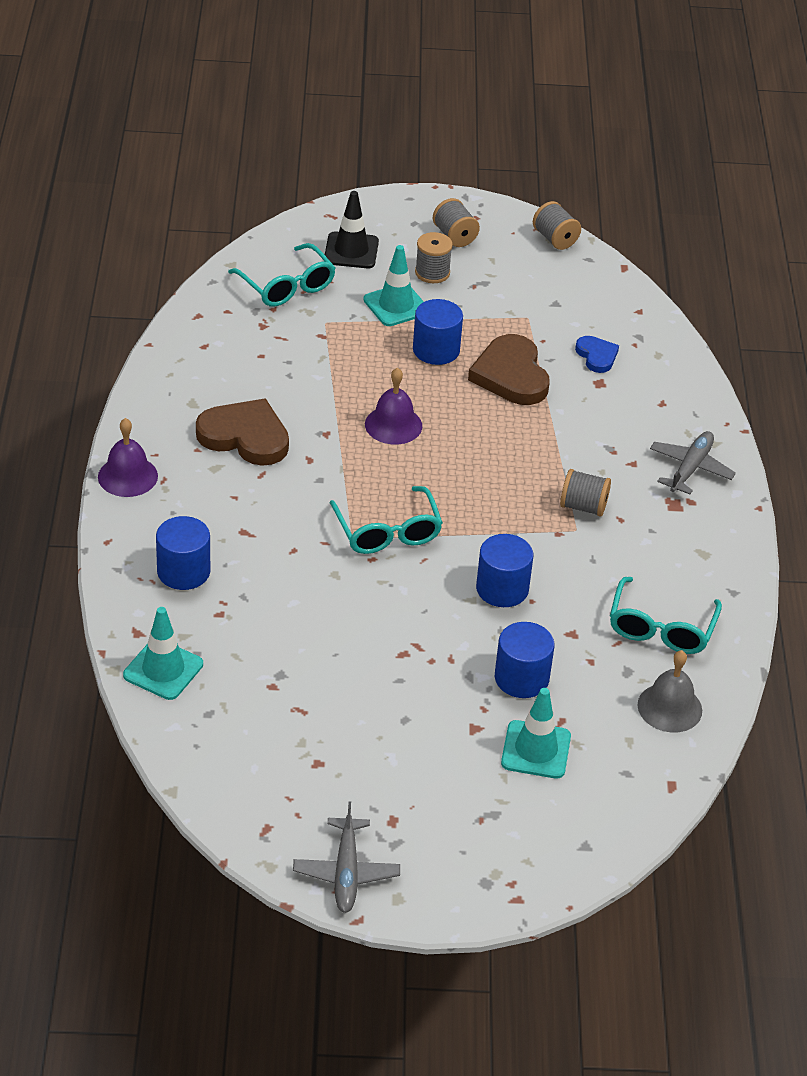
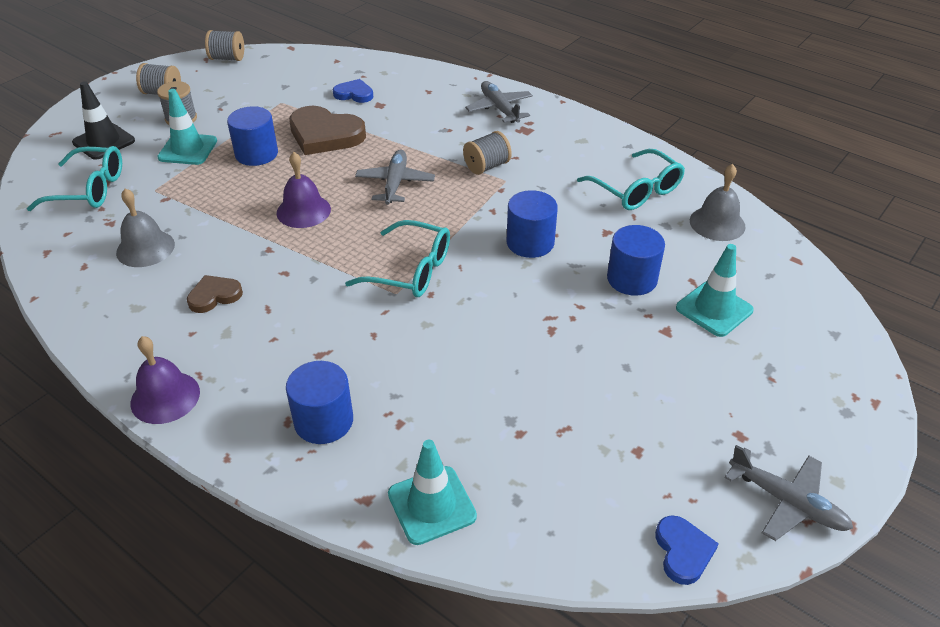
camera: 50 degrees left, 0 degrees up
brown heart [196,399,289,466] -> brown heart [187,275,243,313], size x0.54
none -> grey bell [116,188,175,267]
none -> grey plane [355,150,435,205]
none -> blue heart [655,515,719,585]

